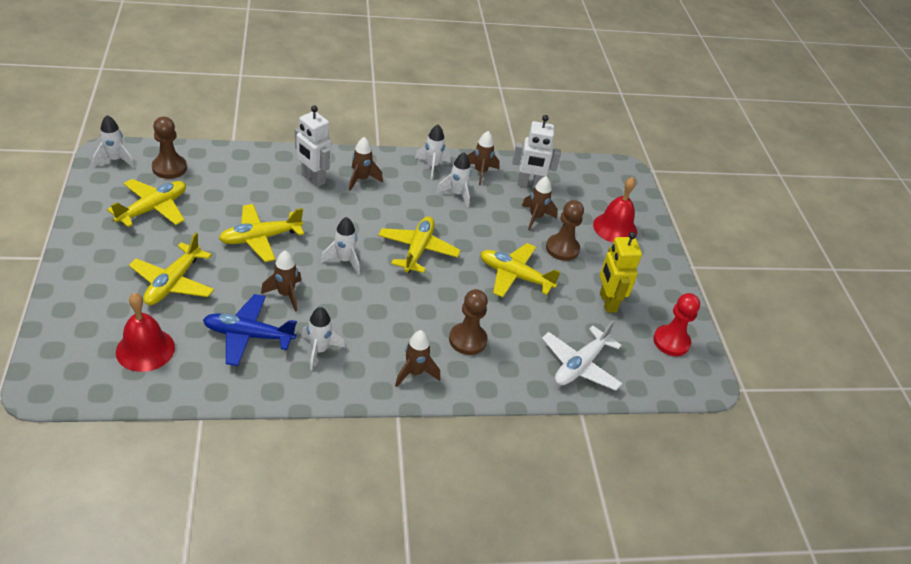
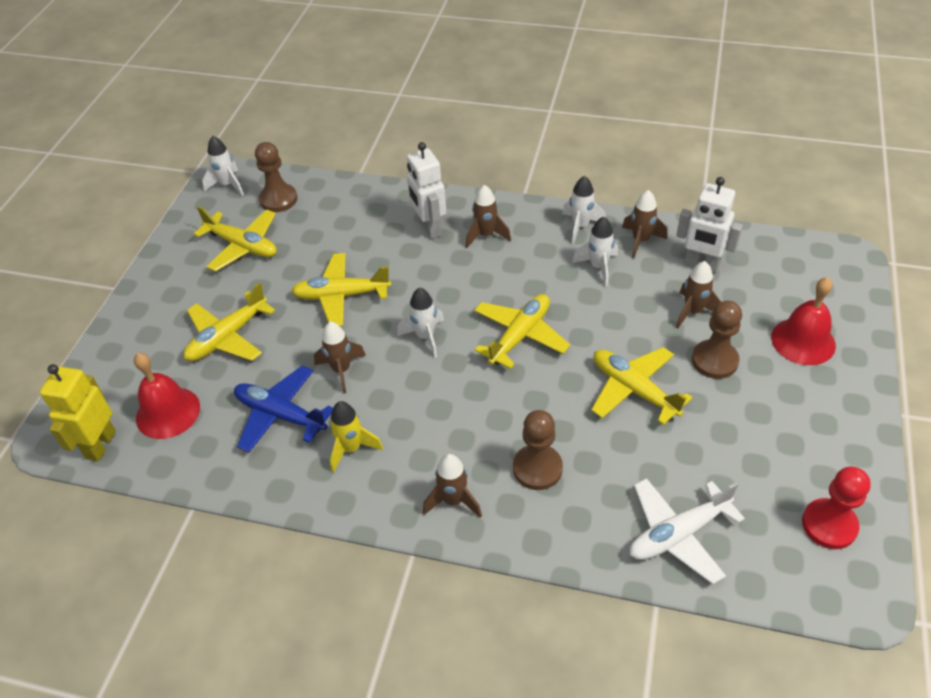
camera: 30 degrees right, 5 degrees up
yellow plane [107,179,186,227] -> yellow plane turned 60 degrees clockwise [193,206,277,272]
white rocket [301,307,345,370] -> yellow rocket [329,401,383,473]
yellow robot [600,232,642,313] -> yellow robot moved to [40,364,116,461]

